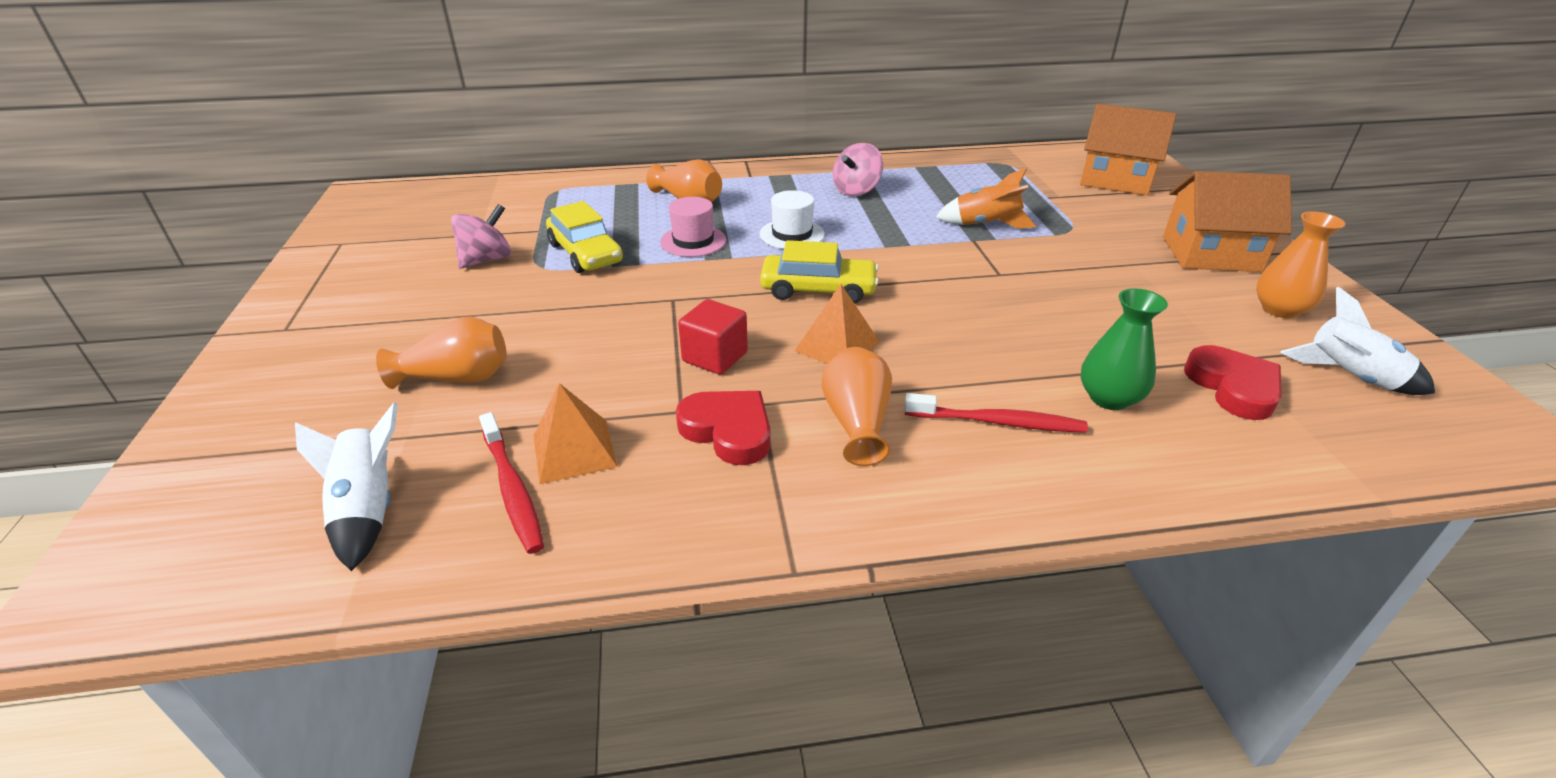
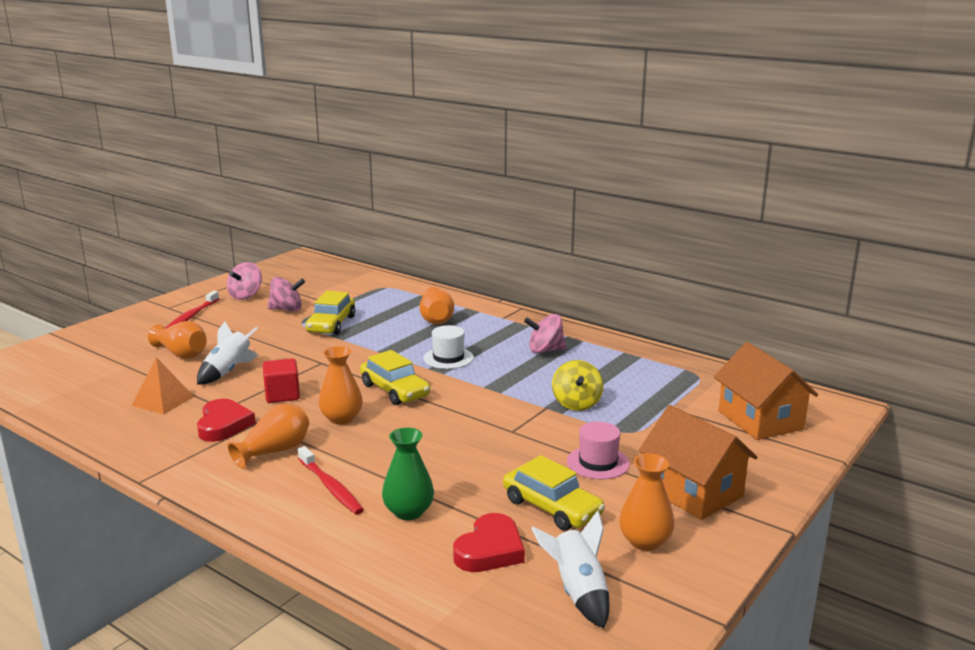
camera: 45 degrees right, 15 degrees down
white rocket [295,402,398,571] -> white rocket moved to [197,322,258,385]
red toothbrush [479,412,544,554] -> red toothbrush moved to [165,291,219,328]
pink hat [660,197,726,257] -> pink hat moved to [567,421,630,480]
orange pyramid [795,284,880,364] -> orange vase [319,346,363,424]
orange rocket [936,168,1037,229] -> yellow spinning top [552,360,603,411]
none -> pink spinning top [227,262,262,300]
none -> yellow car [503,455,605,531]

